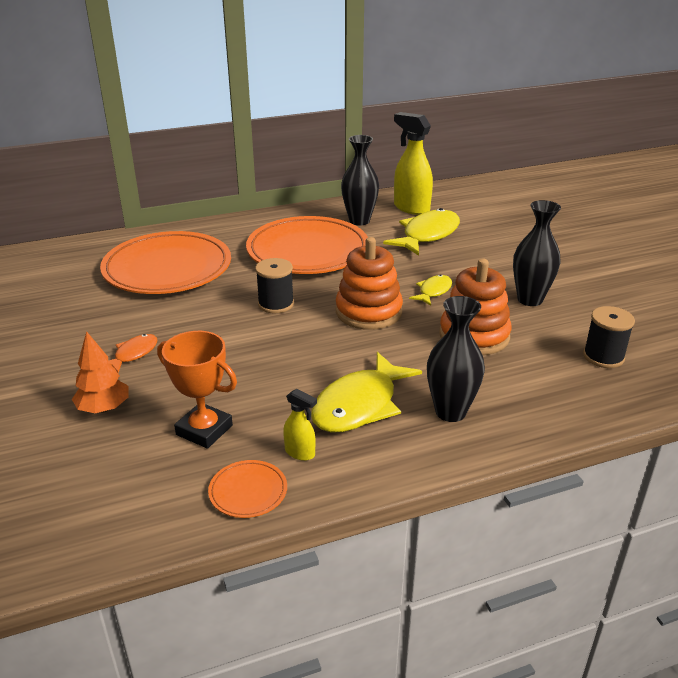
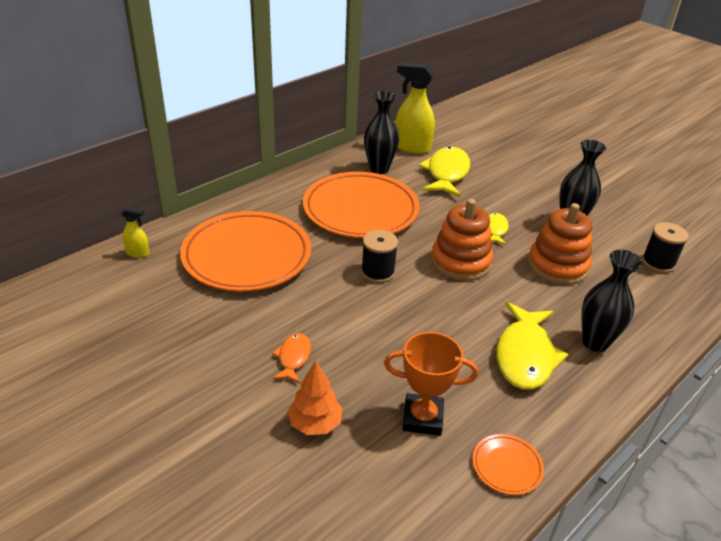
camera: 25 degrees left, 5 degrees up
yellow spray bottle [283,389,317,461] -> yellow spray bottle moved to [121,206,150,258]

